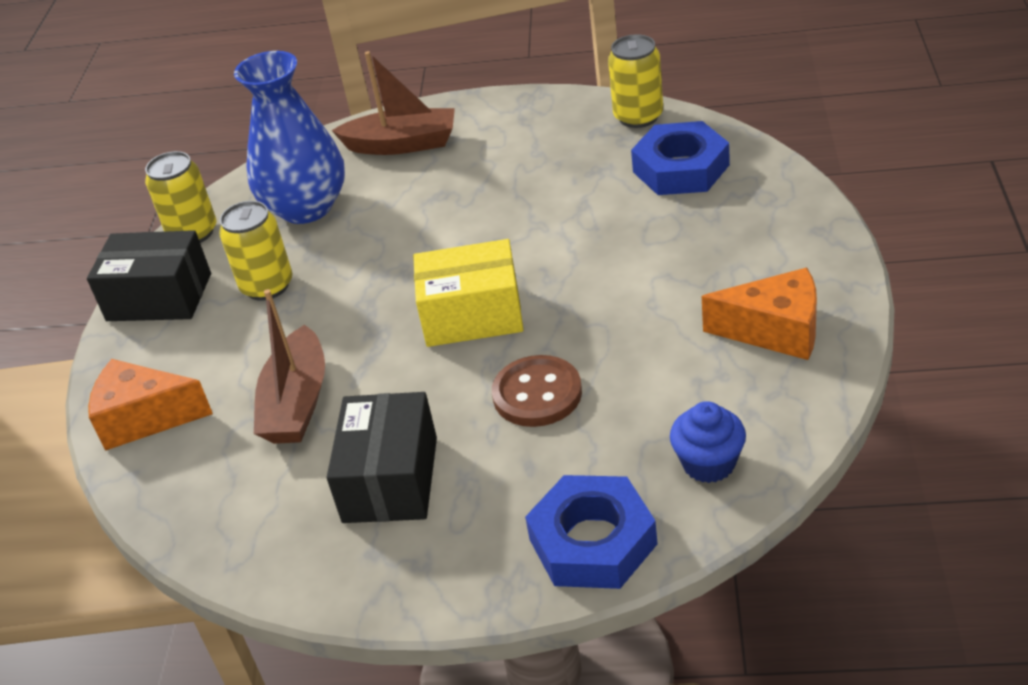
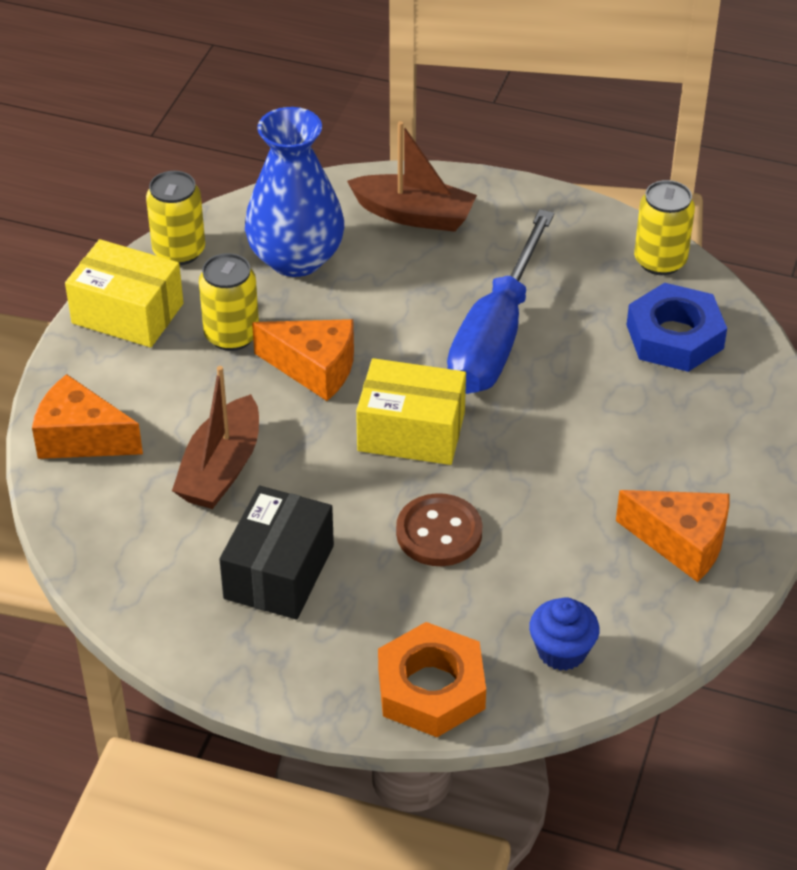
camera: 10 degrees right, 5 degrees up
black box [87,230,211,321] -> yellow box [65,239,183,348]
blue nut [525,475,658,589] -> orange nut [378,622,486,737]
none -> orange cheese [252,319,354,401]
none -> blue screwdriver [447,209,554,394]

